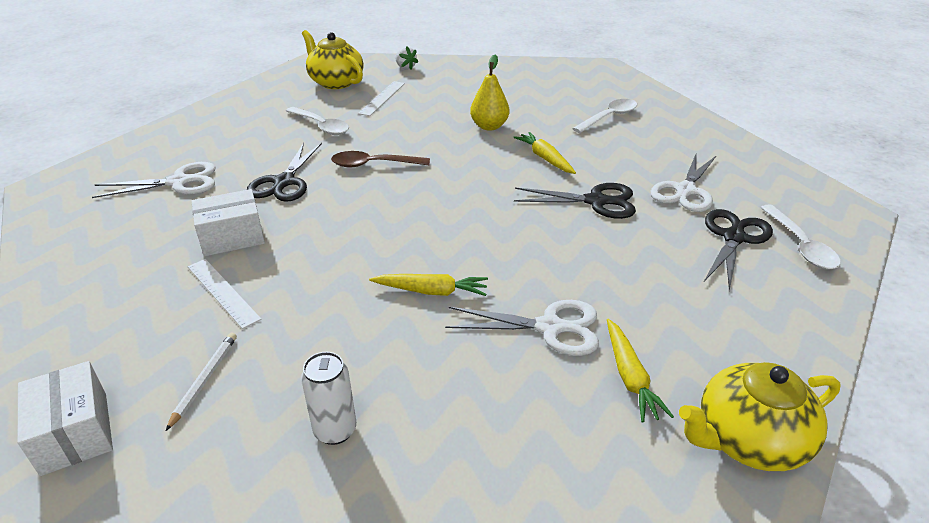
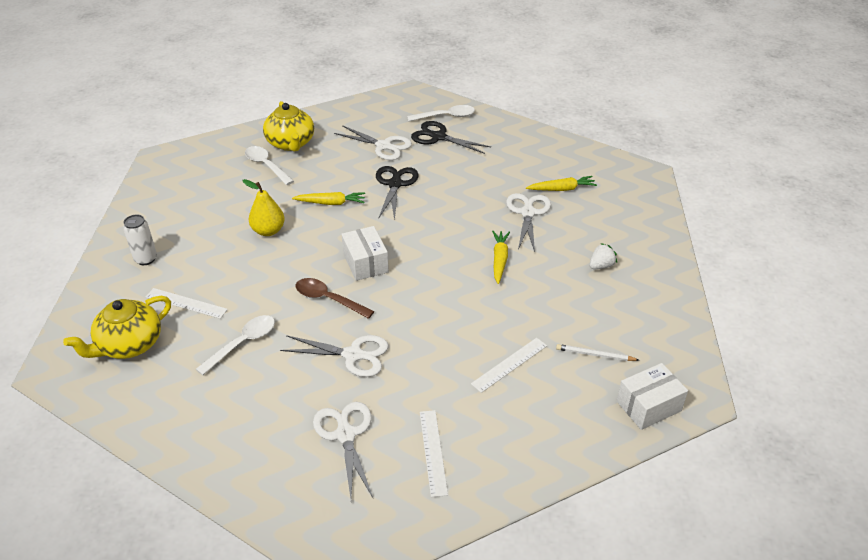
camera: 90 degrees left, 5 degrees up
white box [191,189,265,257] -> white box moved to [342,226,389,281]
black scissors [247,143,322,202] -> white scissors [280,335,389,377]
white can [301,352,356,445] -> white can moved to [123,214,157,265]
brown spoon [331,151,430,168] -> brown spoon turned 120 degrees clockwise [296,278,374,319]
white strawberry [395,46,418,70] -> white strawberry moved to [590,243,617,269]
yellow carrot [513,132,576,174] -> yellow carrot turned 150 degrees counterclockwise [292,192,365,205]
yellow teapot [679,362,841,471] -> yellow teapot moved to [263,101,314,152]
none -> white ruler [420,410,448,497]

